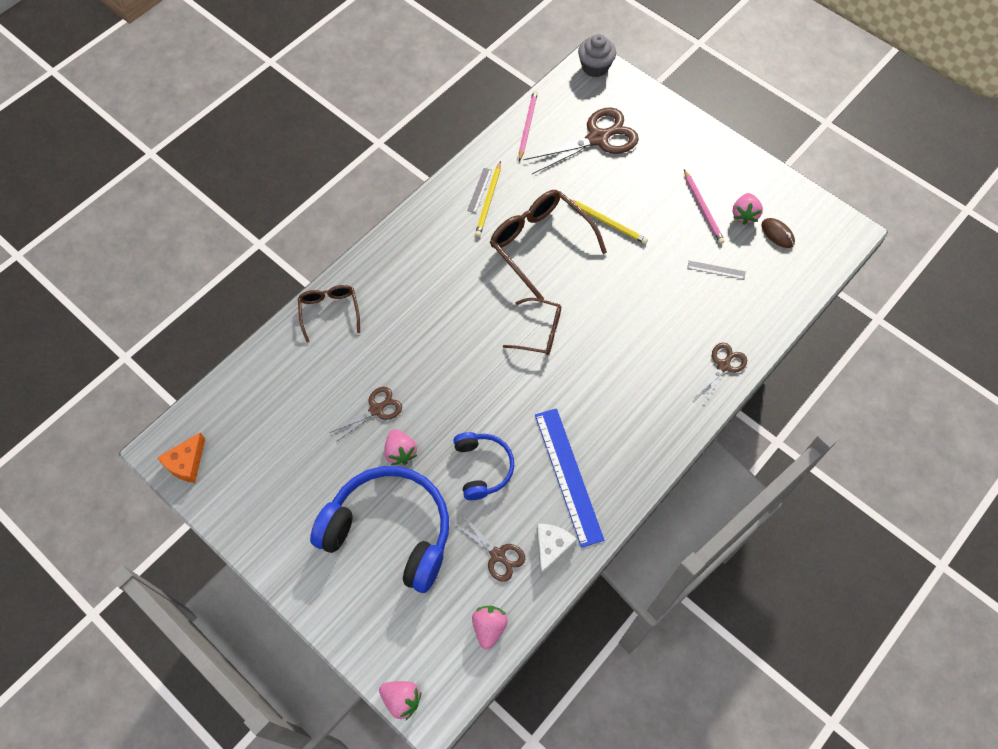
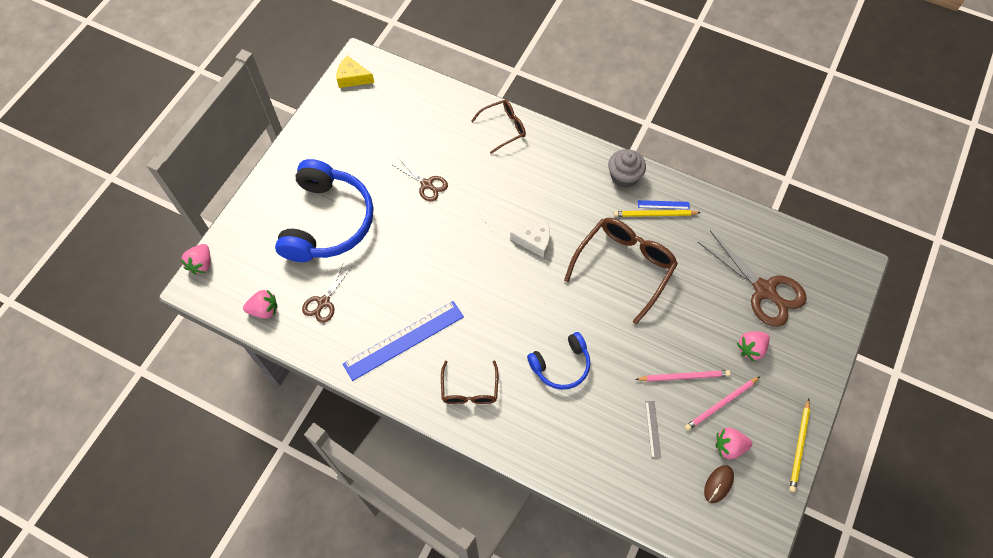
camera: 75 degrees right, 0 degrees up
orange cheese [157,433,205,483] -> yellow cheese [337,56,374,88]
pink strawberry [384,429,417,465] -> pink strawberry moved to [737,332,770,361]
blue headphones [453,432,514,500] -> blue headphones moved to [527,332,590,390]
grey ruler [467,168,492,213] -> blue ruler [638,200,690,209]
brown glasses [503,298,561,355] -> brown glasses moved to [441,360,498,404]
pink pencil [519,90,538,161] -> pink pencil moved to [635,370,731,382]
white cheese [537,524,577,576] -> white cheese moved to [510,221,550,258]
yellow pencil [570,199,648,244] -> yellow pencil moved to [789,399,810,492]
grey cupcake [578,34,616,77] -> grey cupcake moved to [608,149,646,188]
brown scissors [693,343,747,404] -> none

